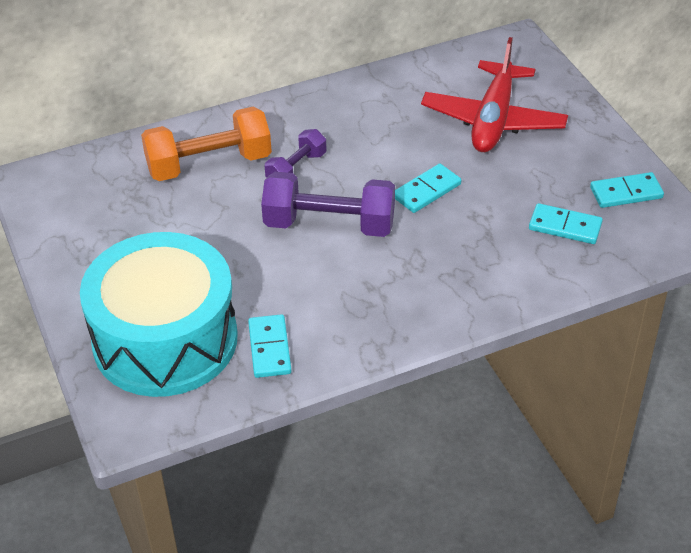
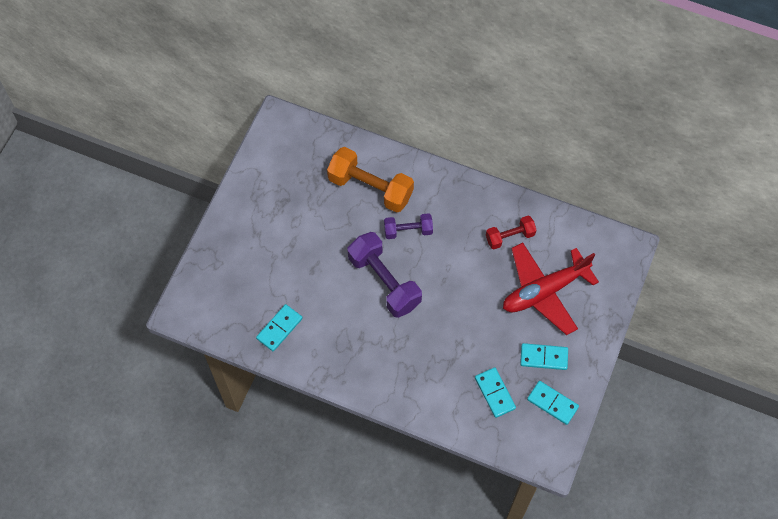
camera: 45 degrees right, 20 degrees up
turquoise drum [80,232,238,397] -> none
turquoise domino [395,164,461,213] -> turquoise domino moved to [520,343,568,370]
none -> red dumbbell [486,216,536,249]

